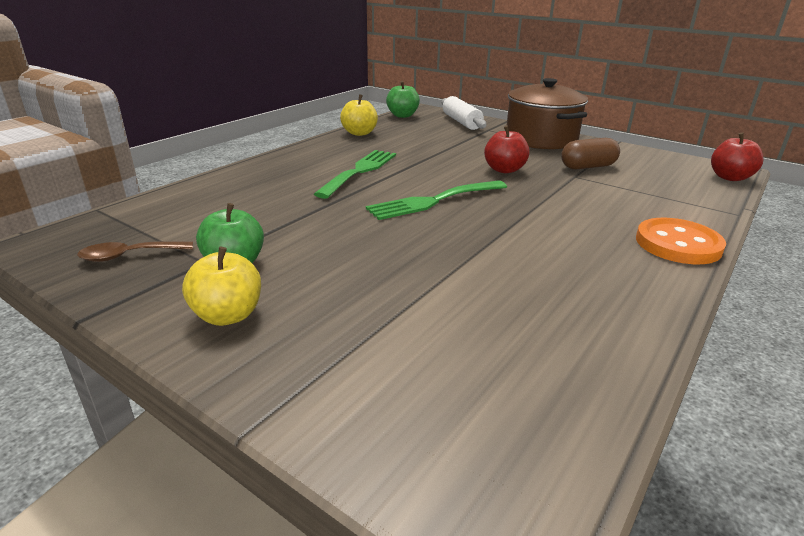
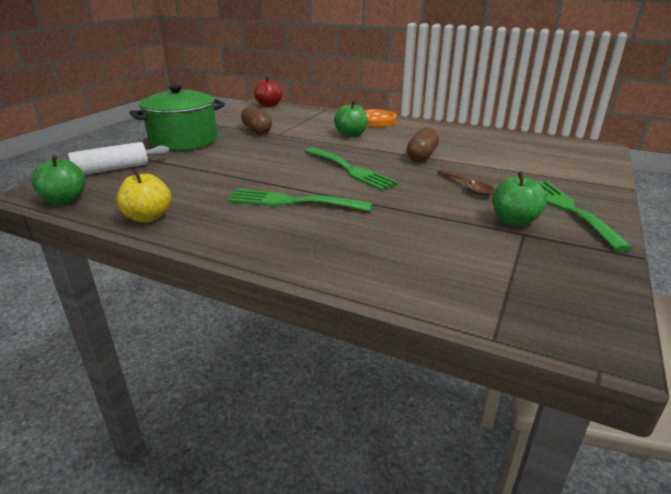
camera: 100 degrees left, 0 degrees up
brown spoon [77,242,193,262] -> brown spoon moved to [438,170,494,196]
yellow apple [182,247,261,326] -> green fork [538,181,633,251]
red apple [484,125,530,173] -> none
brown pot [507,78,588,149] -> green pot [130,85,225,151]
none -> green apple [334,100,368,137]
none -> brown capsule [407,127,439,162]

